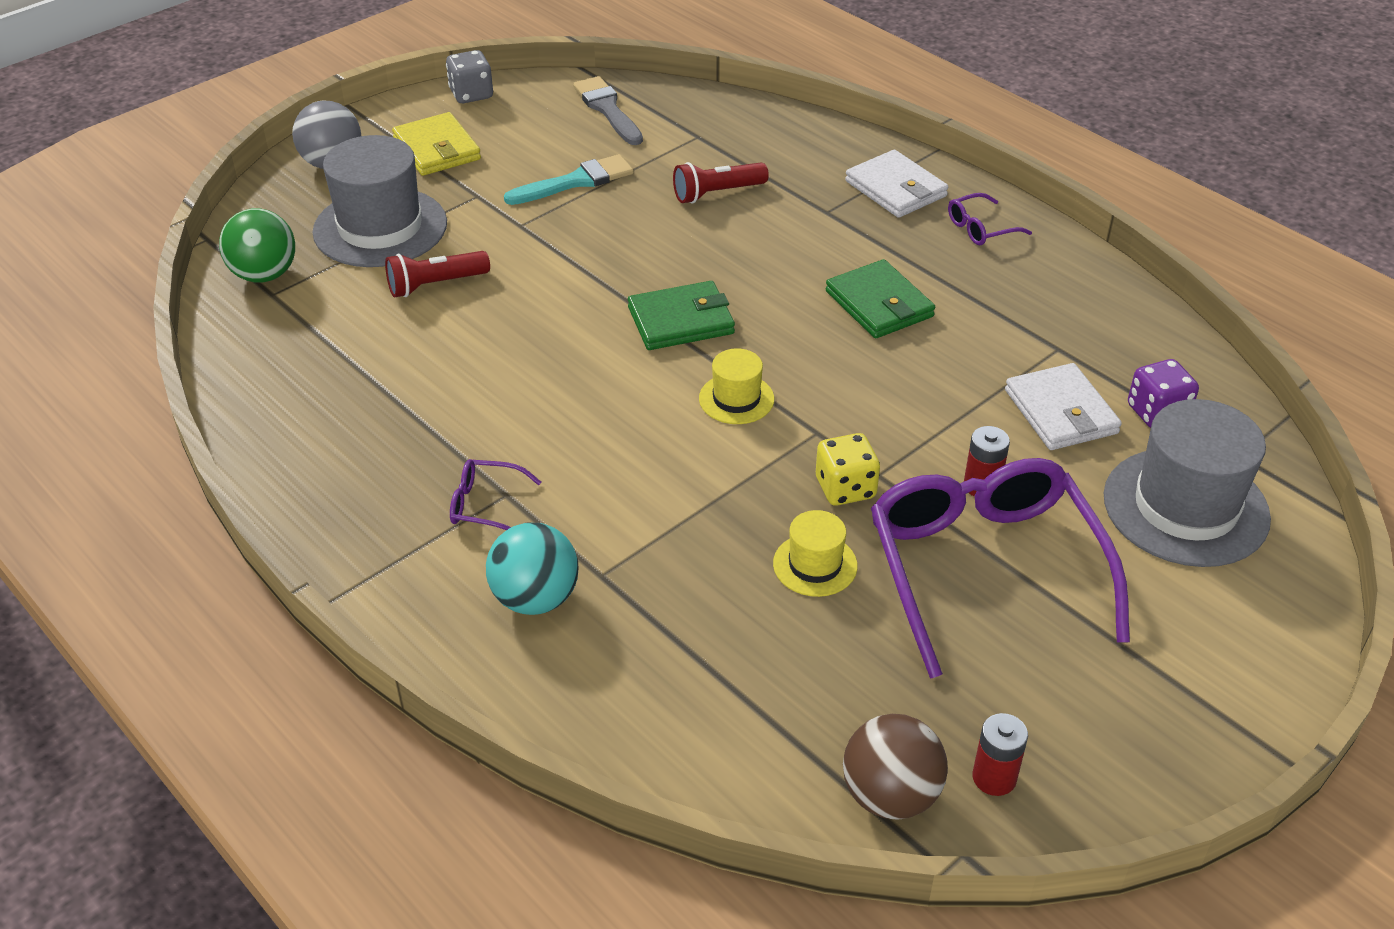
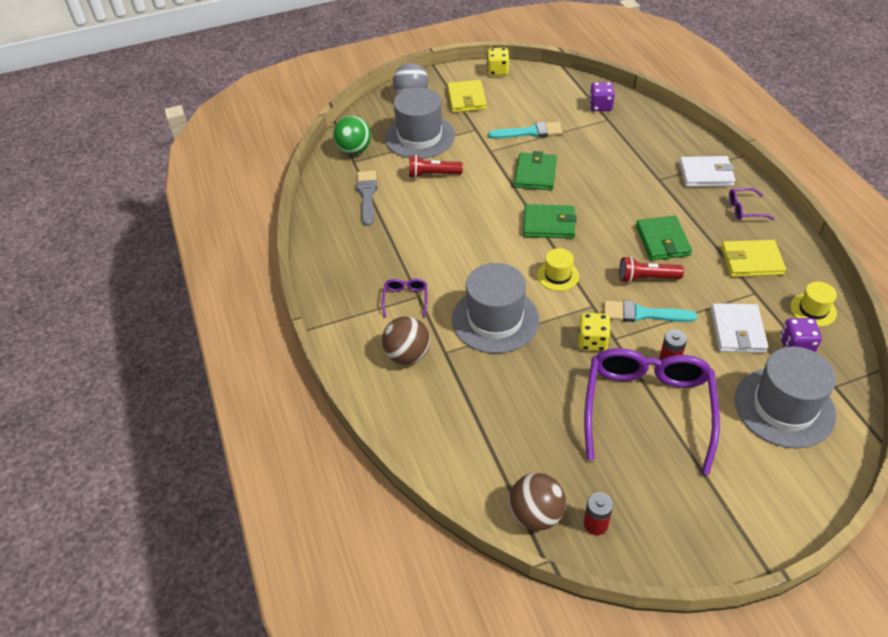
camera: 25 degrees right, 5 degrees up
grey dice [446,50,493,103] -> yellow dice [487,48,509,76]
purple glasses [450,459,541,530] -> purple glasses turned 60 degrees clockwise [382,279,428,318]
turquoise ball [486,522,579,615] -> brown ball [382,316,430,365]
grey brush [573,76,643,145] -> grey brush moved to [357,171,377,226]
red flashlight [673,162,769,203] -> red flashlight moved to [619,256,684,283]
yellow hat [773,510,858,597] -> yellow hat moved to [791,282,837,327]
white wallet [845,150,948,218] -> white wallet turned 75 degrees counterclockwise [679,156,735,187]
none -> grey hat [452,263,539,353]
none -> green wallet [514,151,557,190]
none -> purple dice [589,82,615,111]
none -> turquoise brush [604,300,697,322]
none -> yellow wallet [721,240,786,277]

